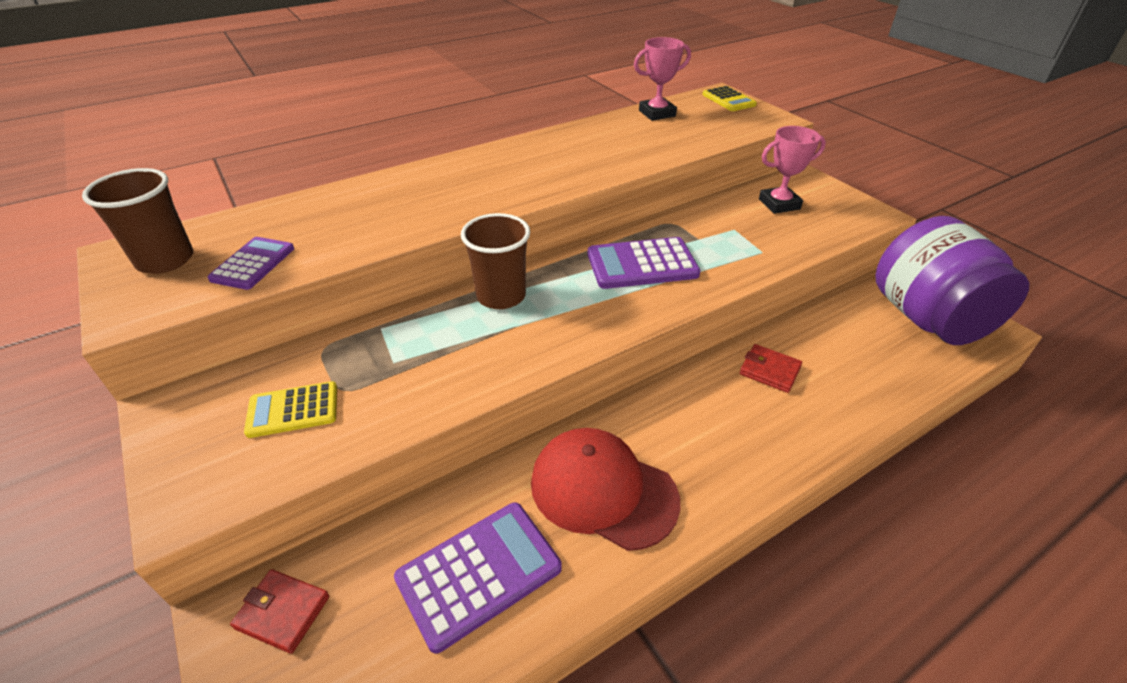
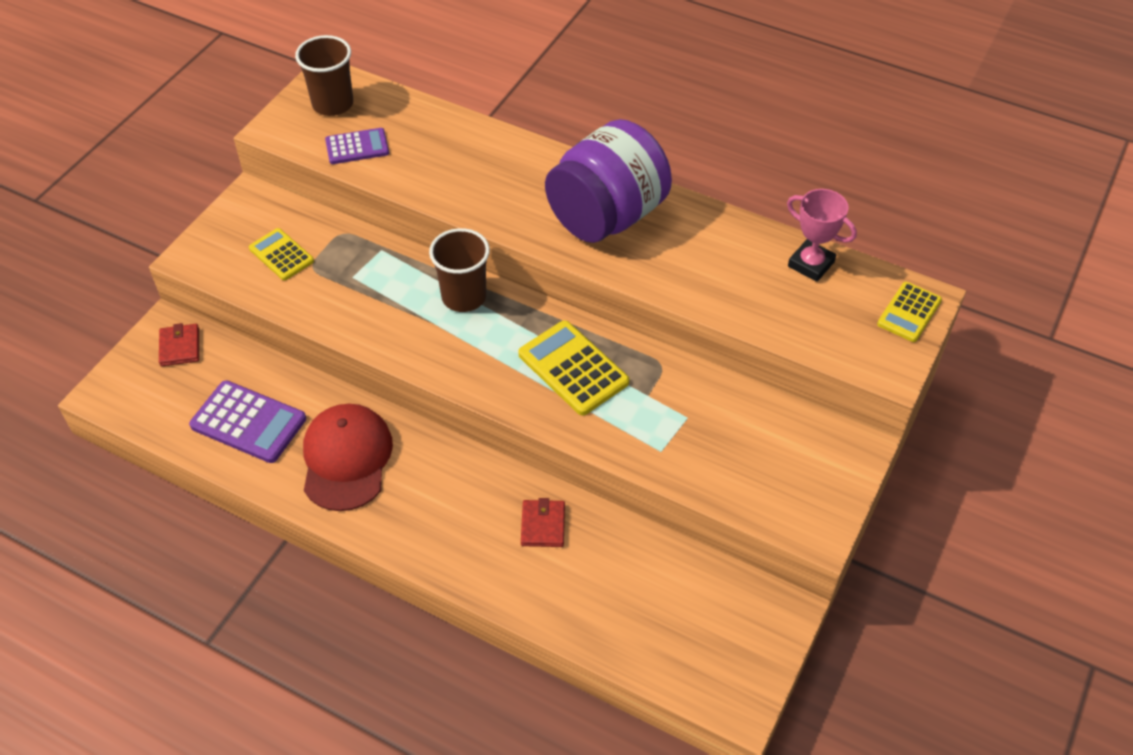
camera: 60 degrees right, 10 degrees up
purple calculator [588,237,701,289] -> yellow calculator [518,320,629,416]
pink trophy [759,126,826,214] -> none
purple jar [875,216,1029,345] -> purple jar moved to [545,119,672,243]

